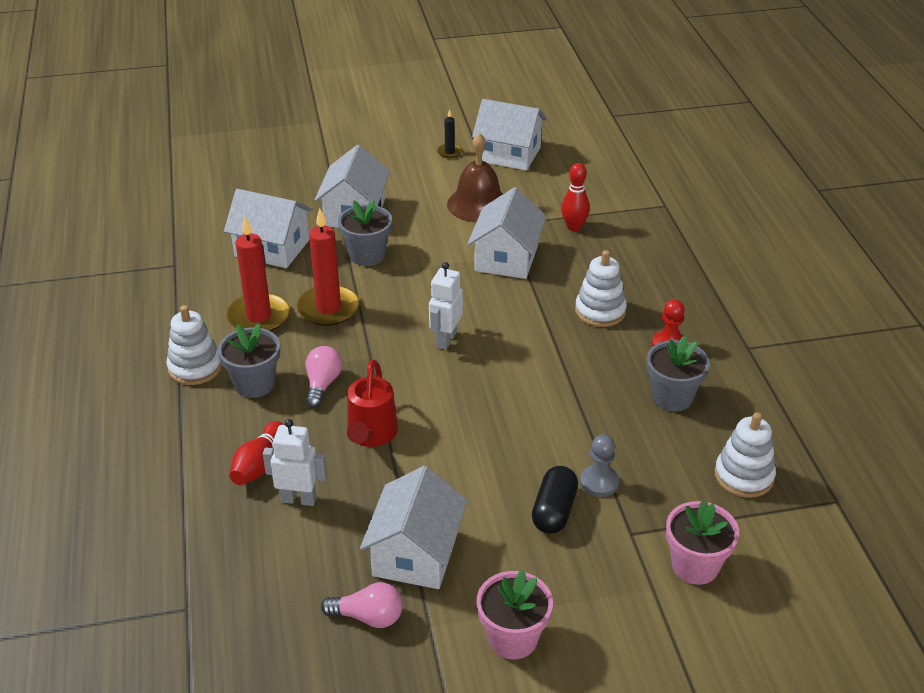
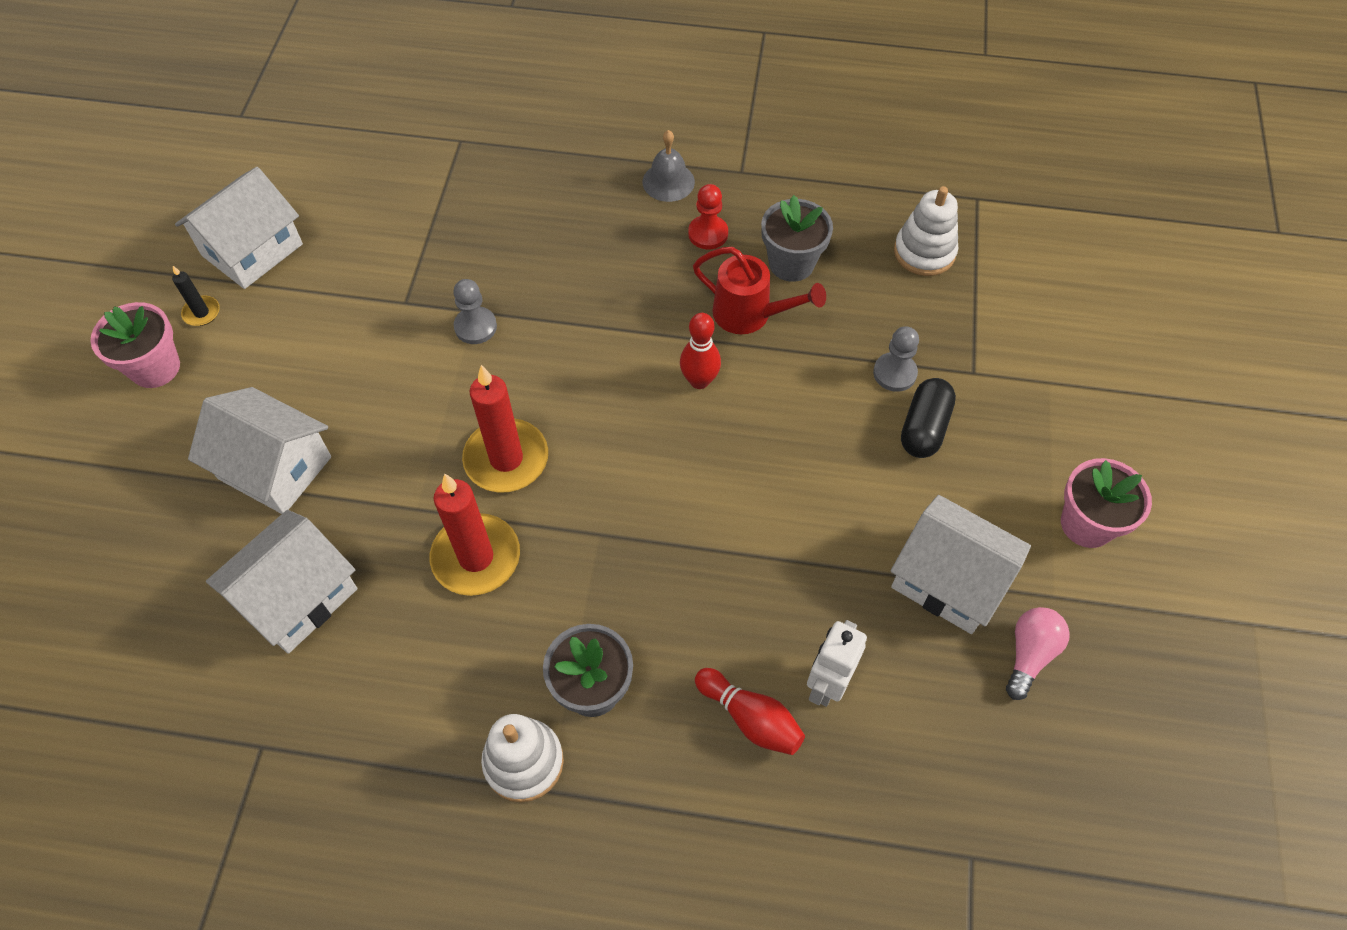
camera: 70 degrees left, 20 degrees up
red candle [227,217,290,331] -> red candle moved to [462,365,548,492]
pink light bulb [306,346,342,408] -> none
grey flower pot [338,199,392,266] -> none
red watering can [347,359,398,447] -> red watering can moved to [693,247,826,334]
white robot [429,262,463,350] -> none
brown bell [447,133,503,222] -> none
white house [467,187,547,279] -> grey pawn [453,279,497,344]
black capsule [532,466,578,534] -> black capsule turned 75 degrees clockwise [901,378,956,458]
red bowling pin [561,163,590,231] -> red bowling pin moved to [680,313,721,389]
white stacking toy [575,250,627,327] -> none
pink flower pot [666,500,739,585] -> pink flower pot moved to [90,302,180,388]
none -> grey bell [643,130,695,202]

